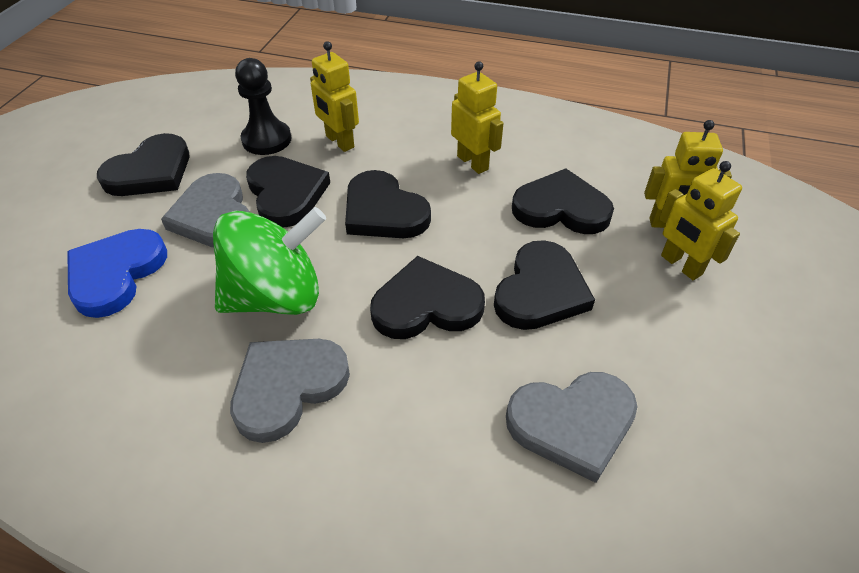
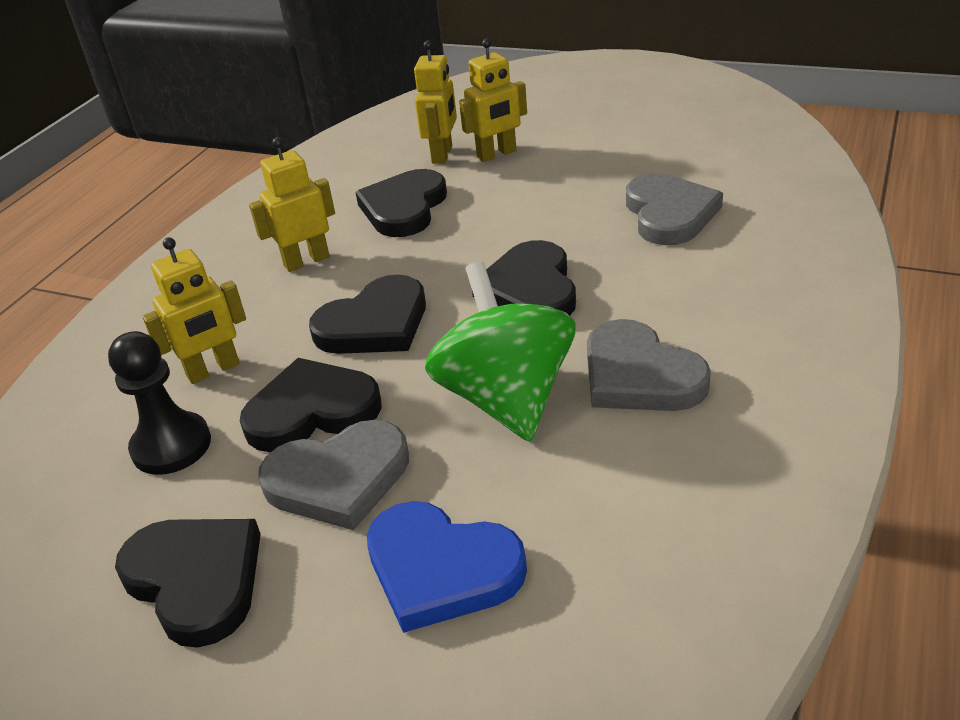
camera: 80 degrees left, 10 degrees down
black heart [494,240,595,330] -> none

